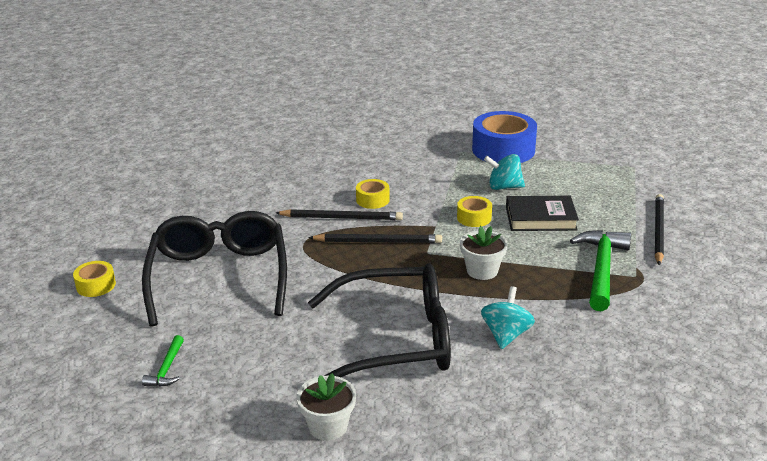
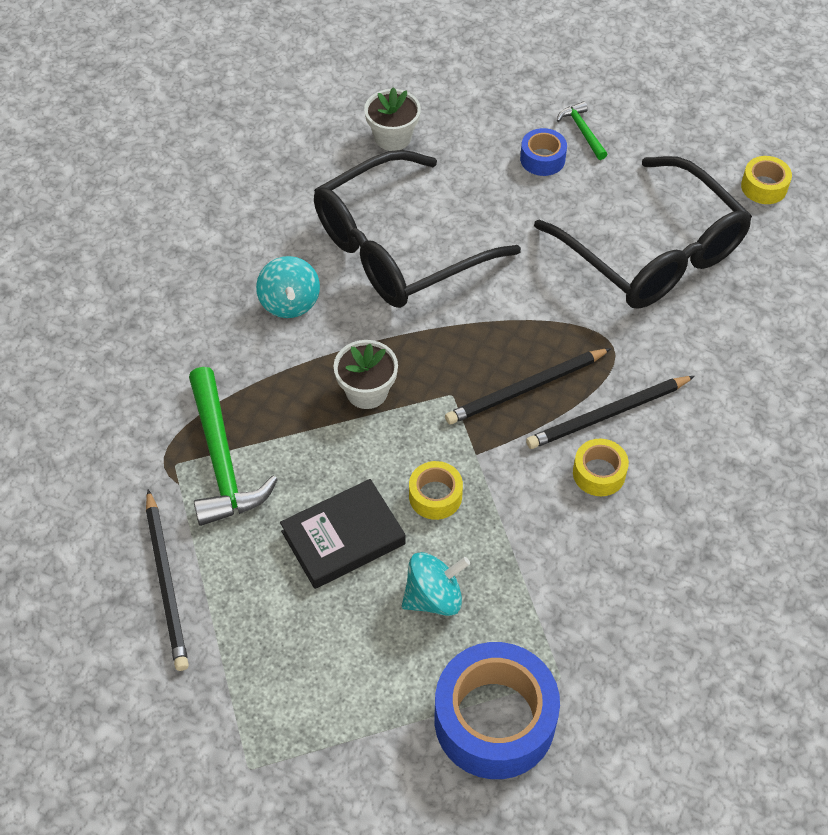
camera: 150 degrees right, 25 degrees up
none -> blue tape [520,128,567,176]

